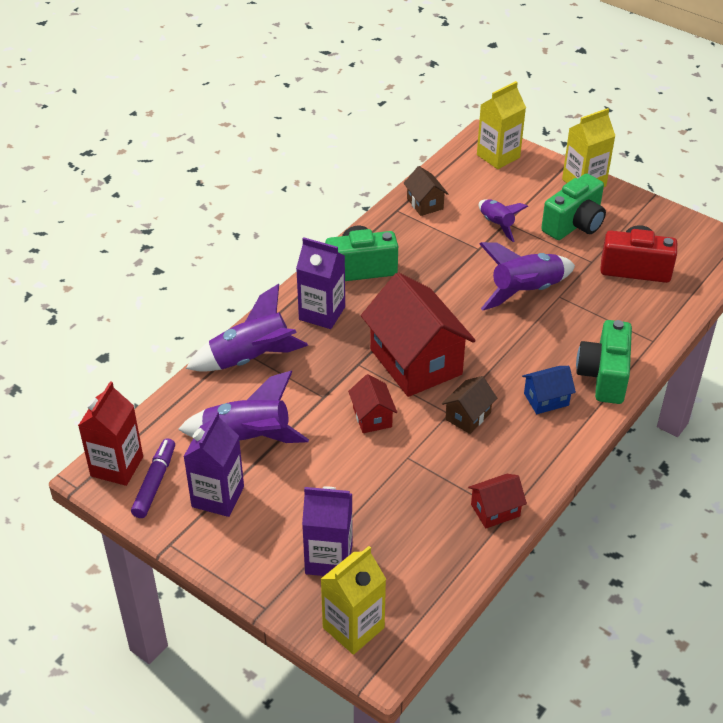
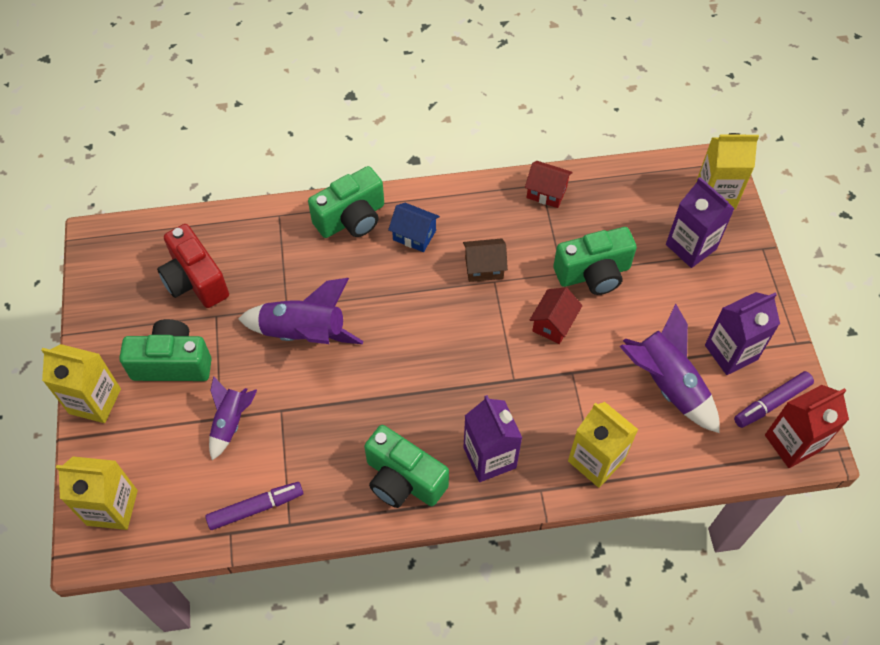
camera: 135 degrees left, 15 degrees up
purple rocket [186,284,308,372] -> yellow carton [568,402,639,488]
red house [361,272,476,397] -> none
brown house [403,166,448,216] -> purple marker [205,482,303,530]
none -> green camera [553,227,637,295]

